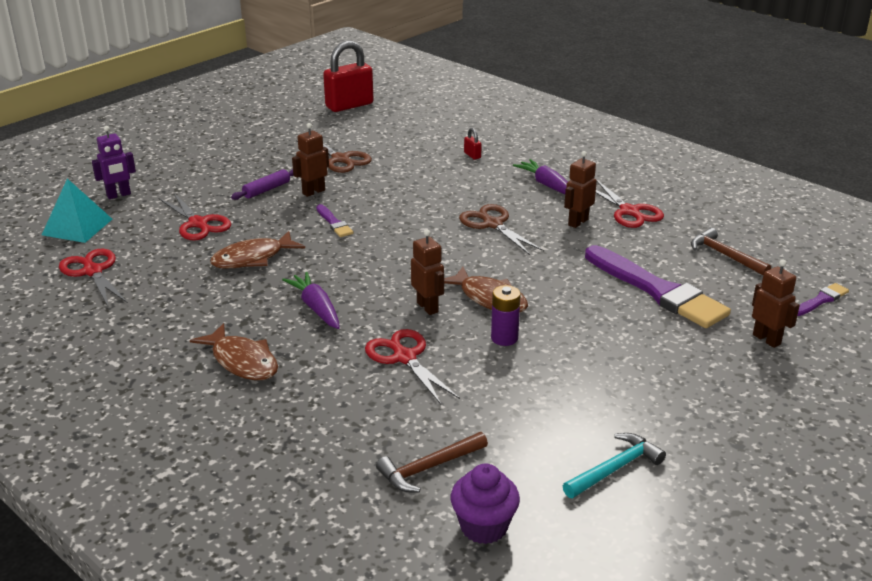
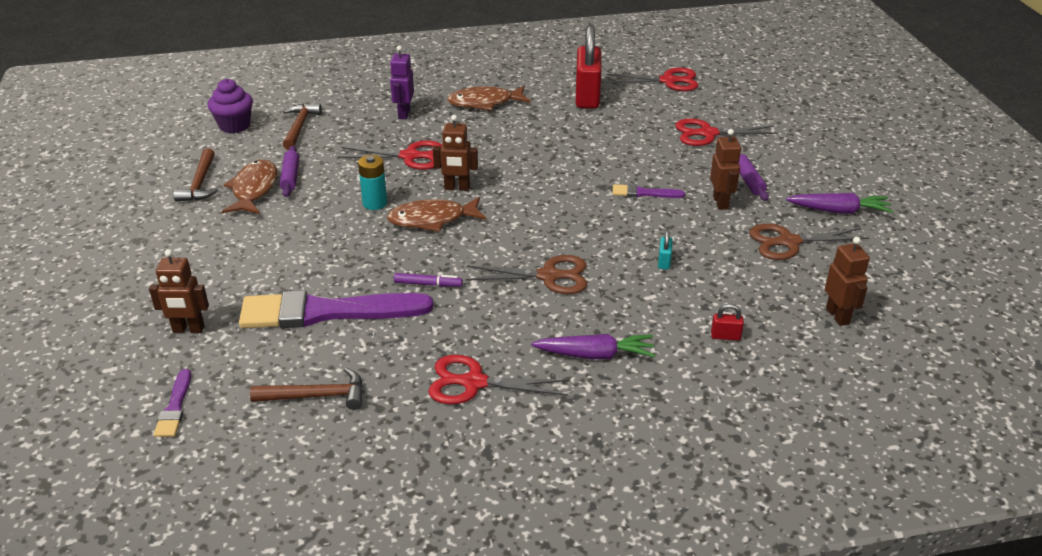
camera: 125 degrees right, 5 degrees up
turquoise pyramid [42,179,112,243] -> none
purple robot [92,126,136,199] -> purple robot moved to [390,46,414,119]
brown fish [210,231,305,269] -> brown fish moved to [222,159,277,214]
purple carrot [282,272,340,329] -> purple carrot moved to [786,193,893,214]
red padlock [323,41,374,112] -> red padlock moved to [576,25,602,109]
purple battery [491,285,521,346] -> turquoise battery [358,155,387,210]
turquoise hammer [563,433,666,498] -> brown hammer [173,148,218,202]
brown robot [564,151,597,228] -> brown robot moved to [825,237,870,326]
none -> purple rolling pin [280,146,299,197]
none -> purple marker [394,273,463,287]
none -> turquoise padlock [658,229,673,270]

